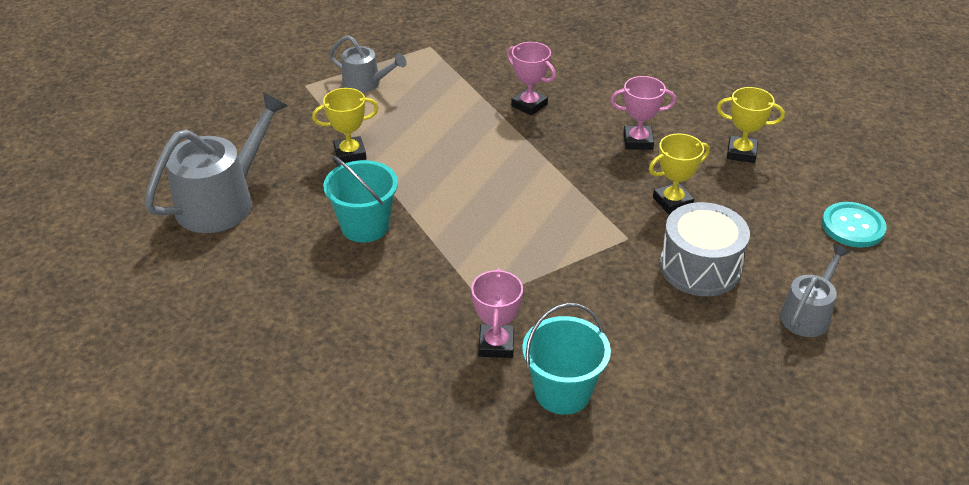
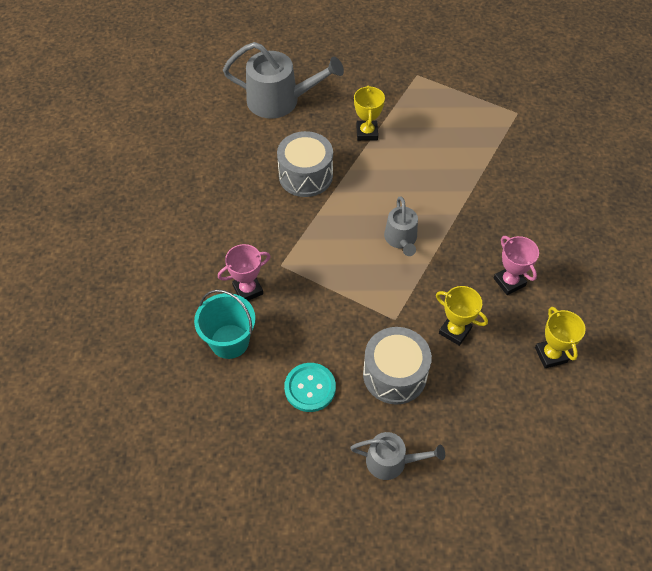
camera: 60 degrees right, 15 degrees up
yellow trophy [312,88,378,163] -> yellow trophy turned 45 degrees clockwise [354,85,385,141]
turquoise bucket [323,156,398,243] -> grey drum [277,131,333,197]
grey watering can [329,35,407,93] -> grey watering can moved to [384,196,418,256]
pink trophy [507,42,556,116] -> none
turquoise button [822,202,887,248] -> turquoise button moved to [284,363,336,412]

